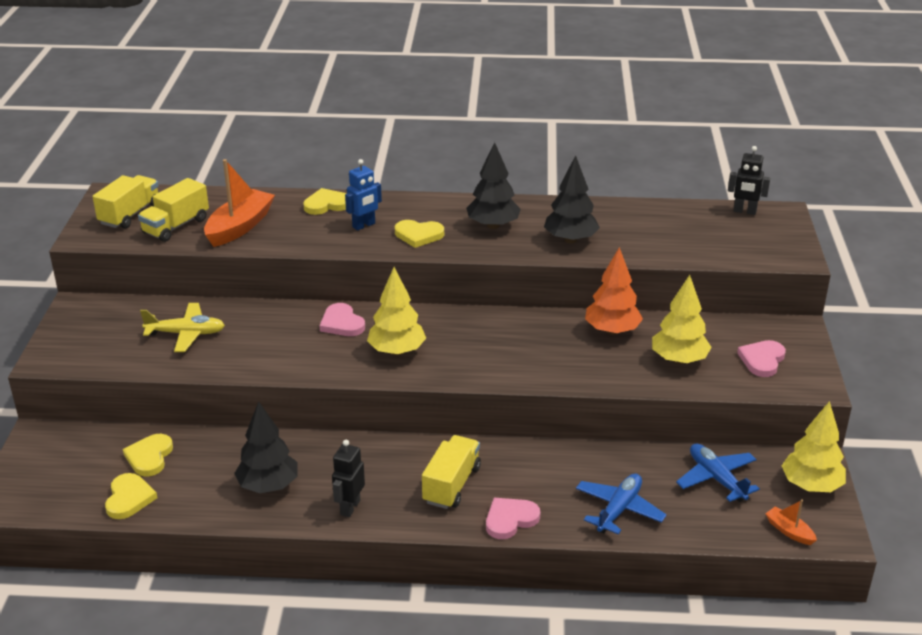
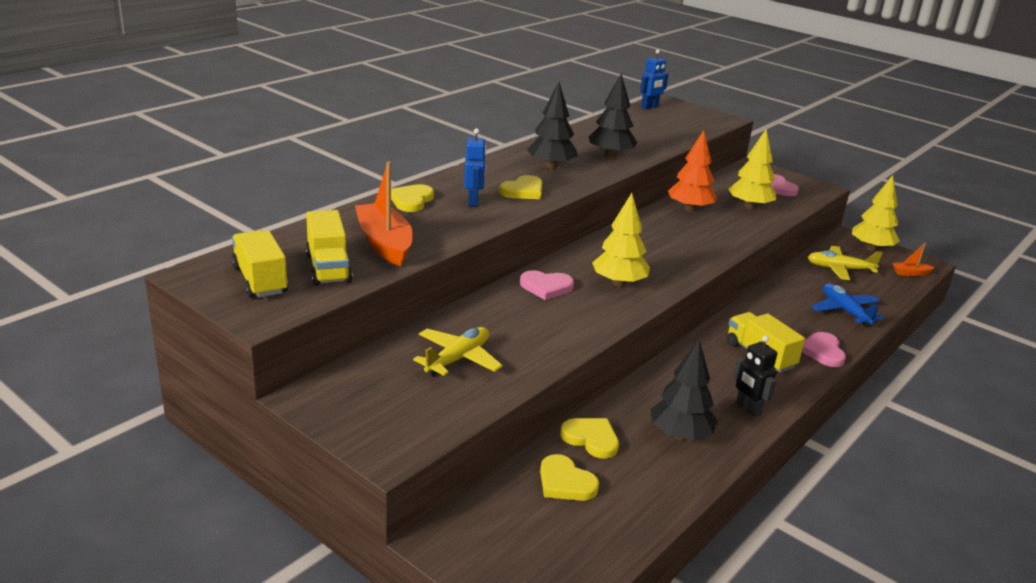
camera: 55 degrees left, 5 degrees down
yellow heart [105,473,157,519] -> yellow heart moved to [561,418,619,459]
blue plane [676,443,760,502] -> yellow plane [808,246,883,280]
black robot [728,146,770,215] -> blue robot [640,49,668,109]

